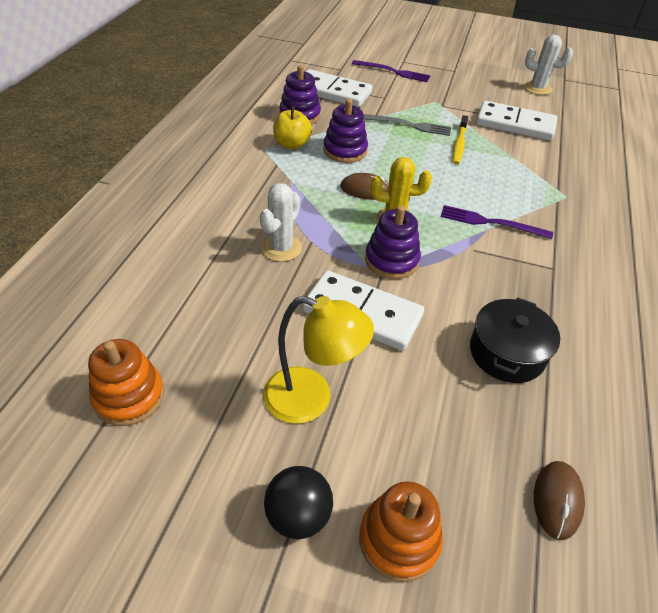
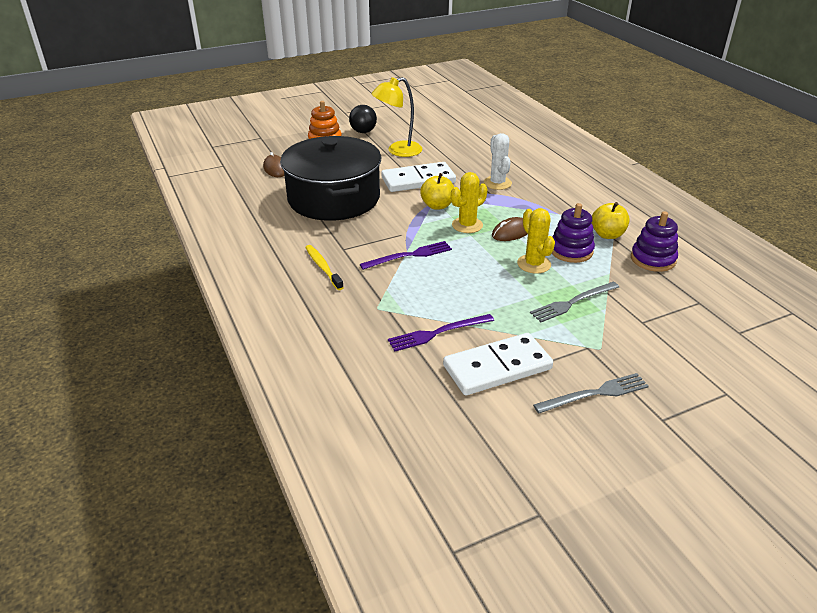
camera: 140 degrees right, 10 degrees down
orange stacking toy [88,339,164,426] -> none
white domino [306,69,372,107] -> none
purple fork [352,60,431,82] -> purple fork moved to [388,314,494,351]
purple stacking toy [365,205,421,279] -> yellow apple [420,173,454,210]
yellow toothbrush [453,115,468,165] -> yellow toothbrush moved to [305,245,344,290]
black pot [470,297,560,383] -> black pot [280,136,381,221], size x1.96
white cactus [524,35,573,95] -> none
none -> yellow cactus [517,208,555,274]
none -> grey fork [533,373,649,413]

